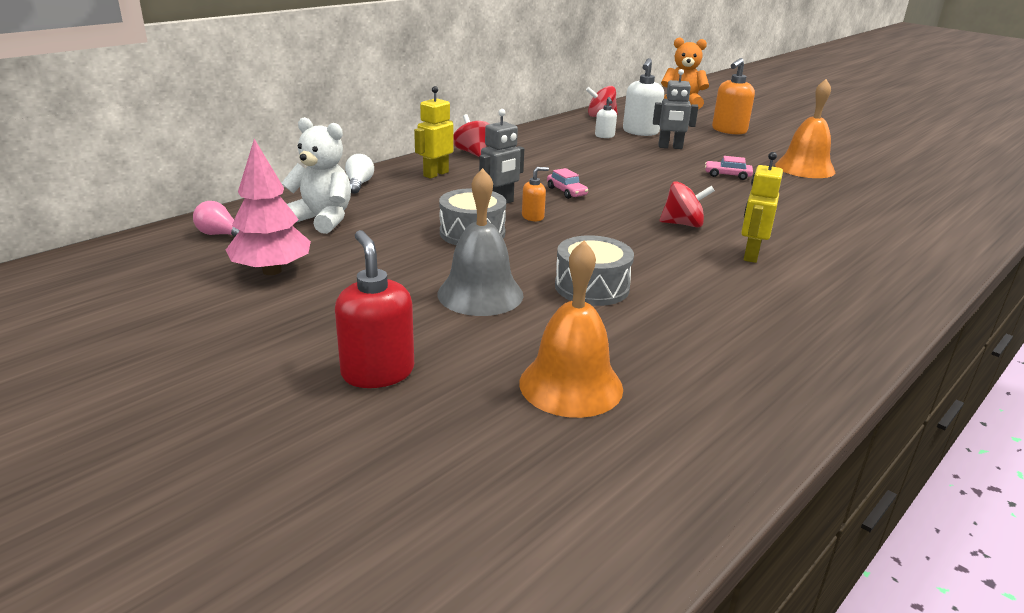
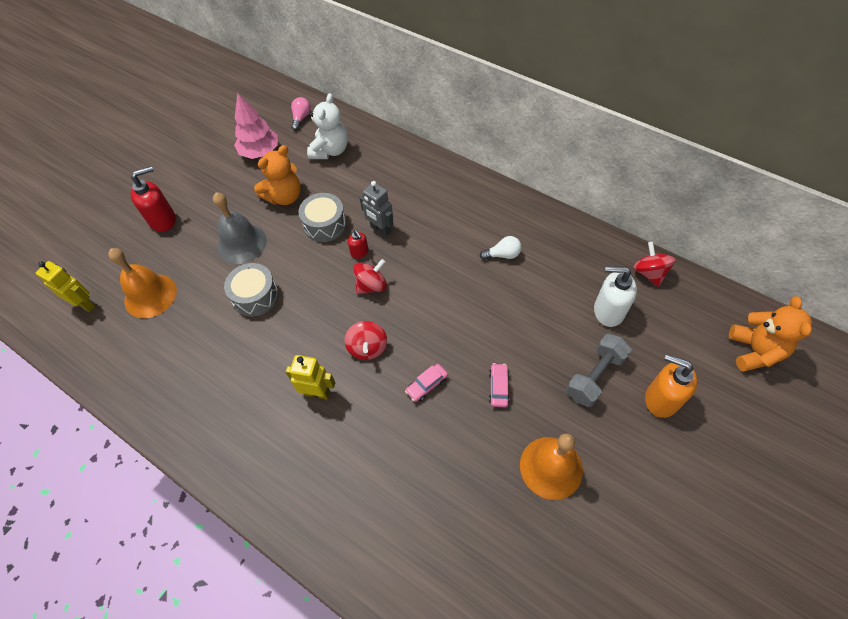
camera: 85 degrees right, 30 degrees up
white light bulb [345,154,374,194] -> white light bulb moved to [480,236,522,260]
yellow robot [414,86,453,179] -> yellow robot moved to [36,261,95,312]
red spinning top [453,114,489,157] -> red spinning top moved to [353,259,387,294]
orange soap dispenser [522,167,549,221] -> red soap dispenser [348,230,368,259]
pink car [547,168,588,199] -> pink car moved to [405,364,448,402]
white soap dispenser [595,97,617,138] -> none
grey robot [653,69,698,149] -> none
none -> orange teddy bear [254,145,301,205]
none -> grey dumbbell [566,334,632,407]

